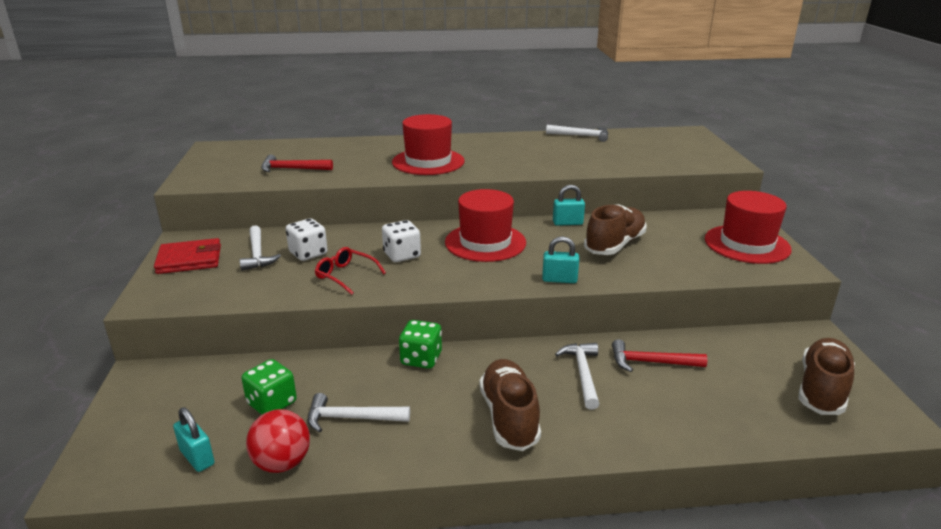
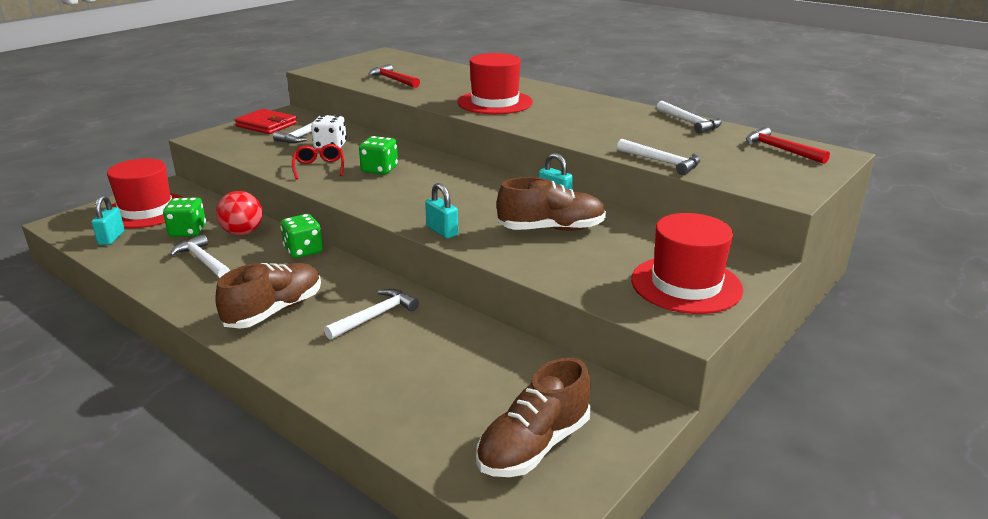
camera: 45 degrees right, 0 degrees up
red ball [246,409,310,473] -> red ball moved to [216,191,263,235]
white dice [382,220,421,262] -> green dice [359,136,398,175]
red hat [445,189,526,262] -> red hat moved to [107,158,185,228]
red hammer [612,339,707,372] -> red hammer moved to [746,127,830,164]
brown shoe [799,338,855,415] -> brown shoe turned 150 degrees clockwise [476,358,591,477]
none -> white hammer [617,139,701,175]

